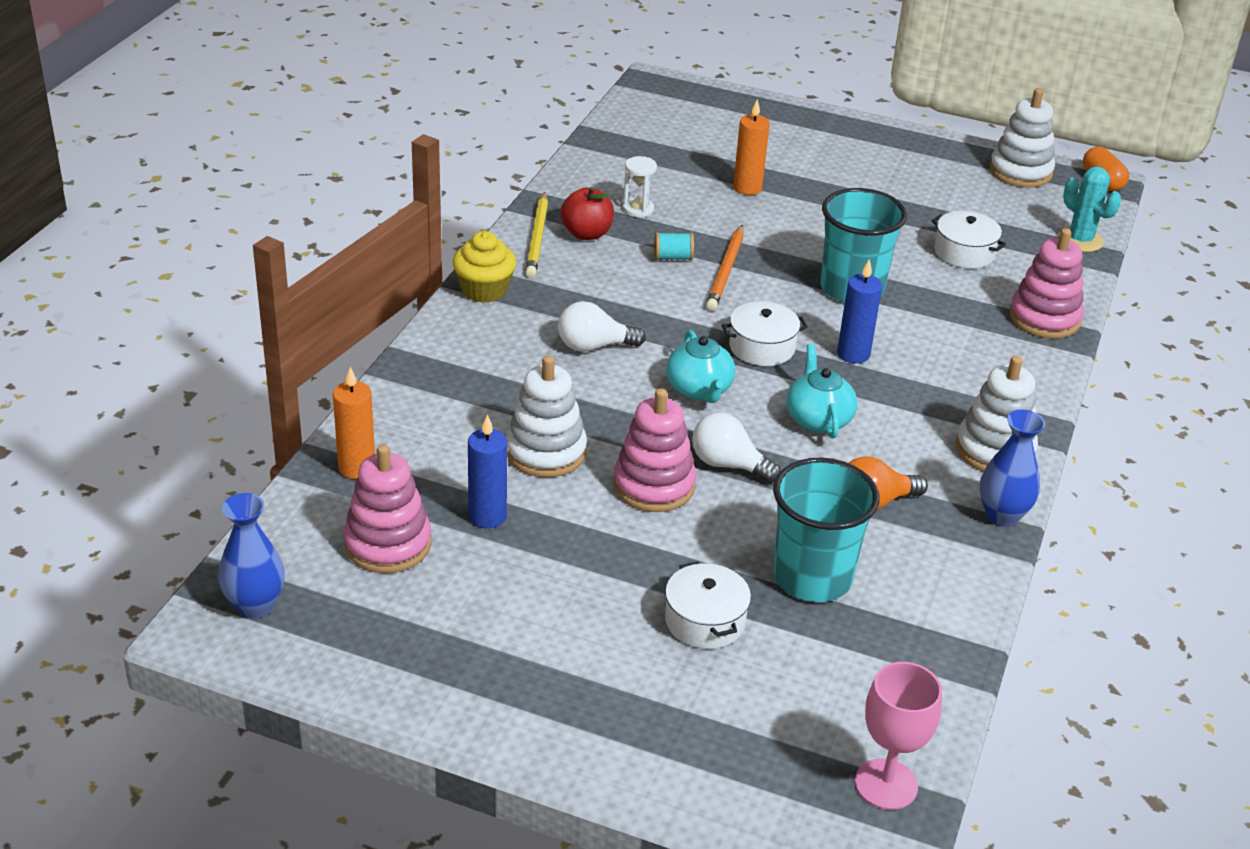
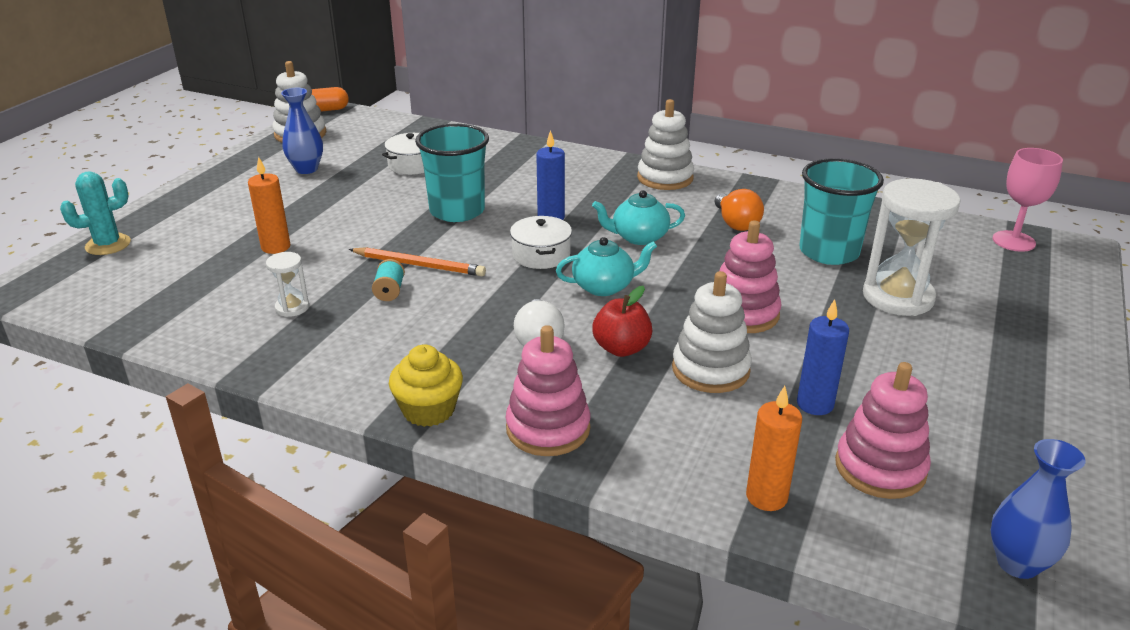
camera: 85 degrees left, 5 degrees down
yellow pencil [525,192,548,278] -> none
red apple [561,187,614,240] -> red apple moved to [592,286,652,357]
white pot [665,561,751,649] -> white hourglass [863,178,961,316]
white light bulb [692,412,781,483] -> none
blue vase [980,410,1045,527] -> blue vase moved to [281,88,323,174]
pink stacking toy [1009,228,1084,338] -> pink stacking toy moved to [505,325,590,456]
turquoise cactus [1058,167,1121,252] -> turquoise cactus moved to [60,171,131,255]

